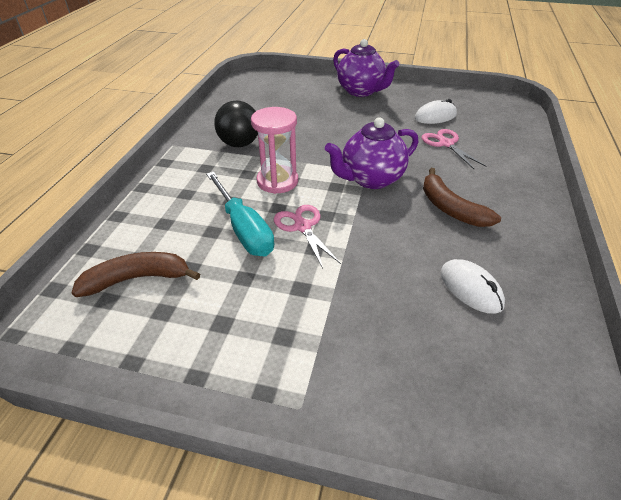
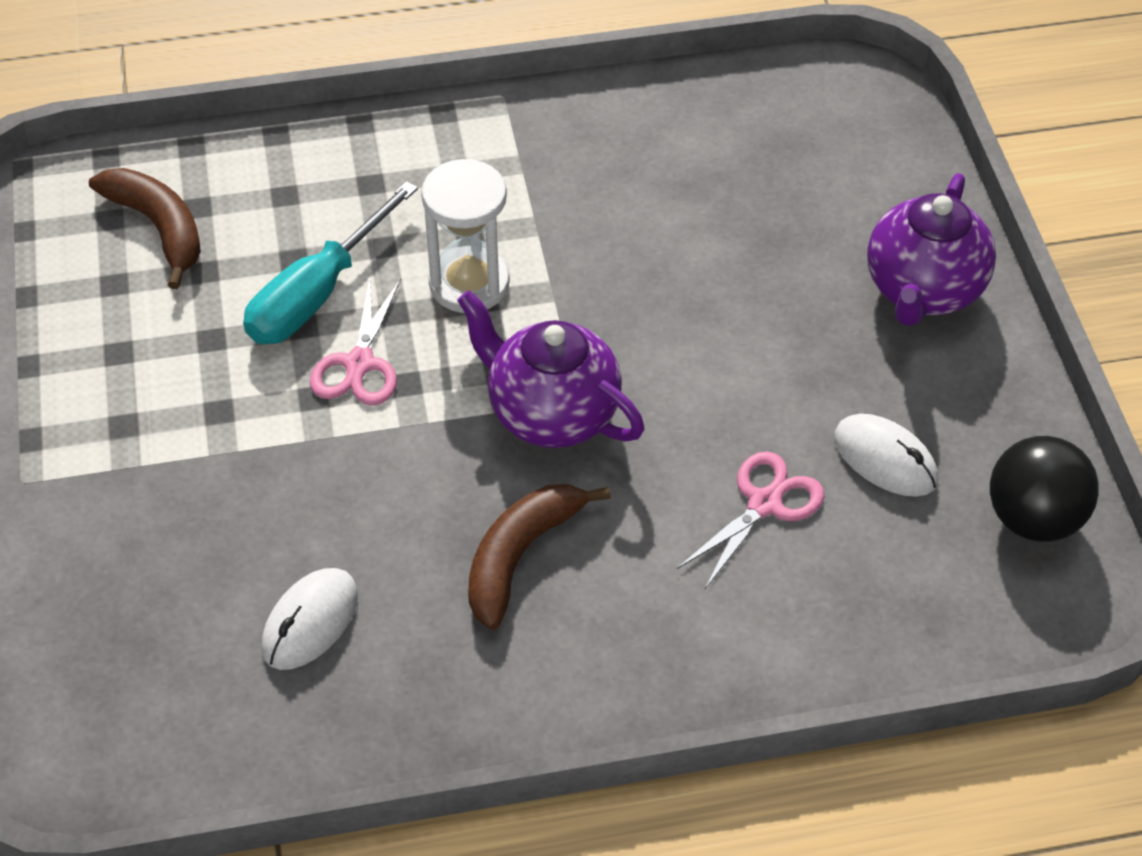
camera: 65 degrees right, 10 degrees up
black ball [214,101,258,147] -> black ball moved to [990,436,1099,541]
pink hourglass [251,107,298,194] -> white hourglass [421,159,510,313]
pink scissors [274,205,341,268] -> pink scissors turned 150 degrees clockwise [310,278,401,406]

